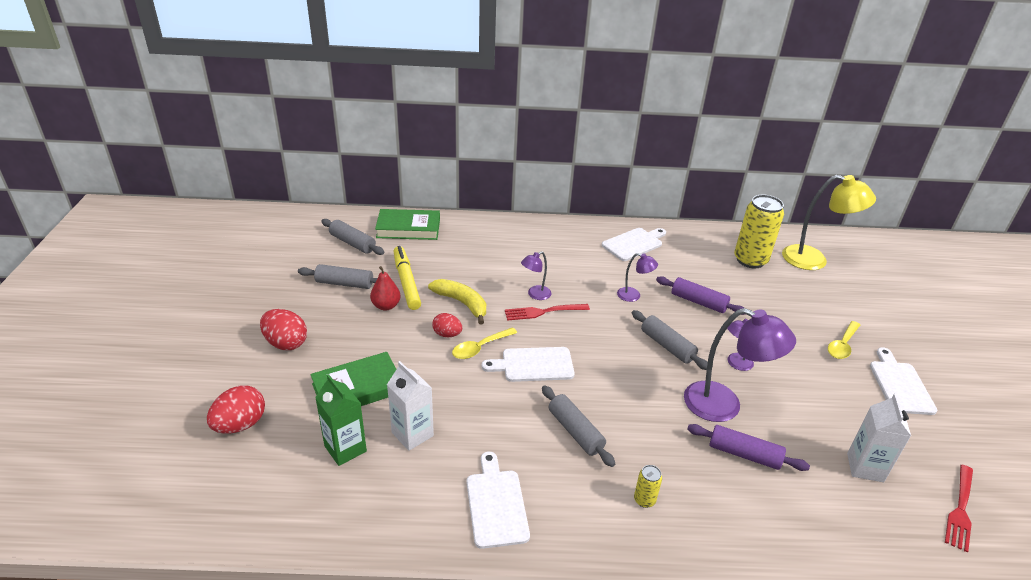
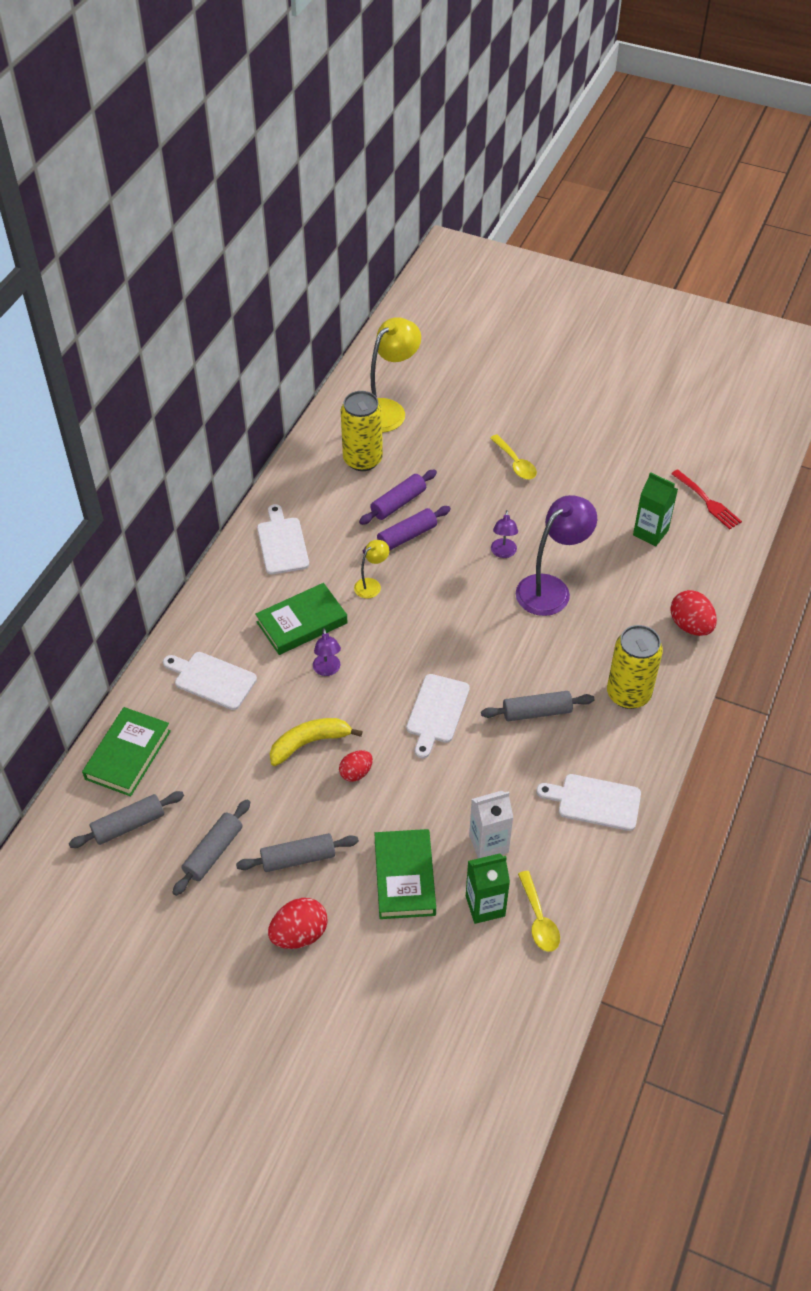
camera: 65 degrees left, 15 degrees up
red egg [207,385,265,434] -> red egg moved to [670,590,717,636]
red pear [370,266,401,311] -> none
yellow marker [394,246,421,310] -> none
yellow spoon [452,327,517,359] -> yellow spoon moved to [518,871,560,952]
red fork [505,304,590,321] -> none
purple lamp [617,253,658,302] -> yellow lamp [354,540,389,599]
grey rolling pin [632,310,708,370] -> grey rolling pin moved to [236,833,359,872]
yellow can [634,465,662,508] -> yellow can [607,625,663,709], size x2.27
purple rolling pin [687,424,810,471] -> purple rolling pin moved to [359,469,437,525]
white carton [847,393,911,482] -> green carton [633,472,678,546]
white cutting board [870,347,937,415] -> white cutting board moved to [163,652,257,710]
none -> green book [255,583,348,655]

